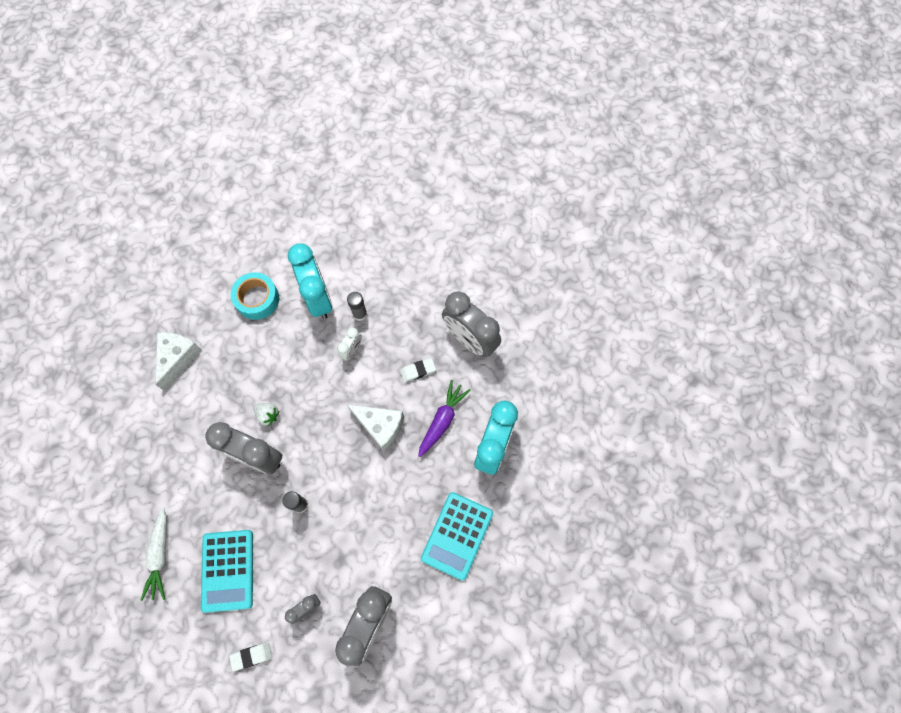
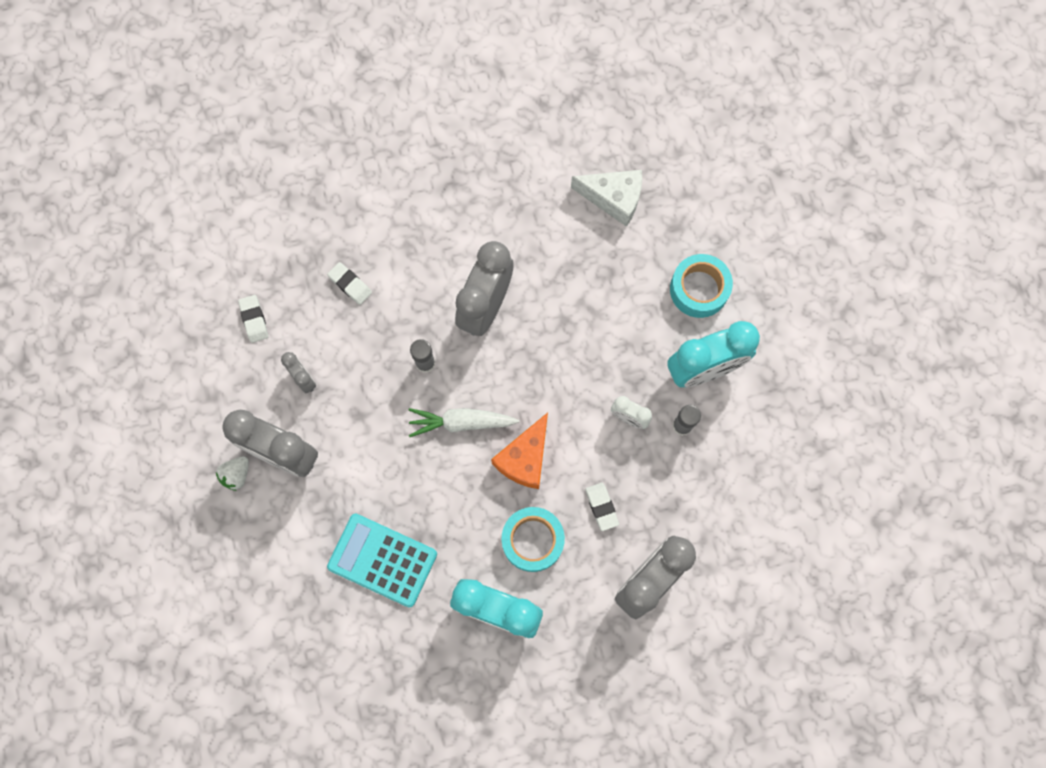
camera: 90 degrees right, 5 degrees up
white carrot [141,507,167,601] -> white carrot moved to [409,408,519,437]
turquoise calculator [201,530,253,613] -> white eraser [327,262,372,305]
white strawberry [254,403,279,426] -> white strawberry moved to [216,456,249,491]
white cheese [346,404,404,451] -> orange cheese [491,413,548,489]
purple carrot [418,380,471,457] -> turquoise tape [502,507,565,572]

